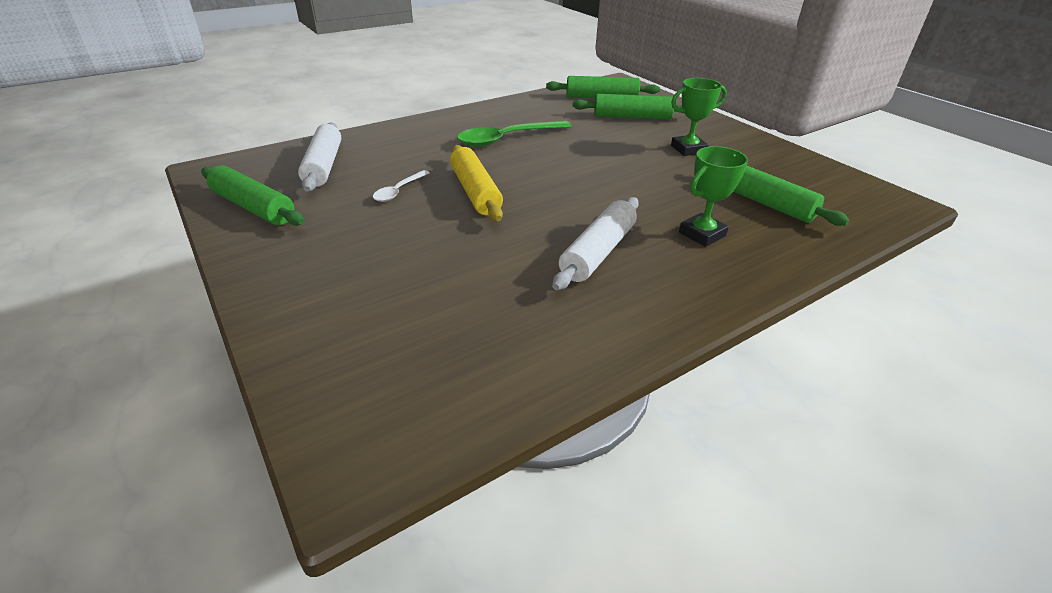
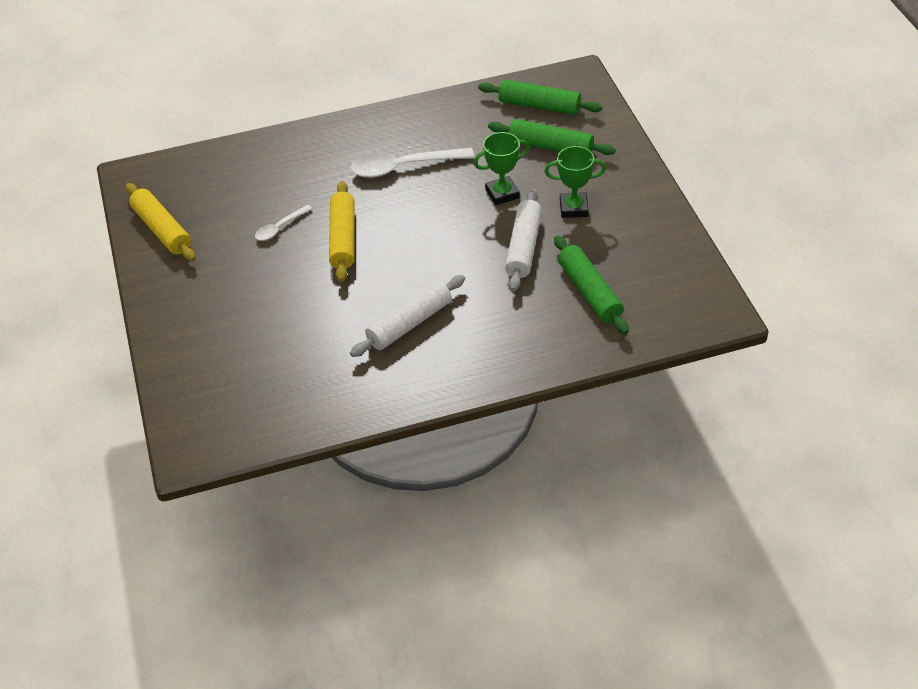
camera: 20 degrees right, 10 degrees up
green rolling pin [201,165,304,226] -> yellow rolling pin [126,183,196,261]
white rolling pin [298,122,341,192] -> white rolling pin moved to [505,189,542,291]
green spoon [457,121,572,147] -> white spoon [351,148,474,178]
green trophy [679,146,748,247] -> green trophy moved to [473,132,530,205]

